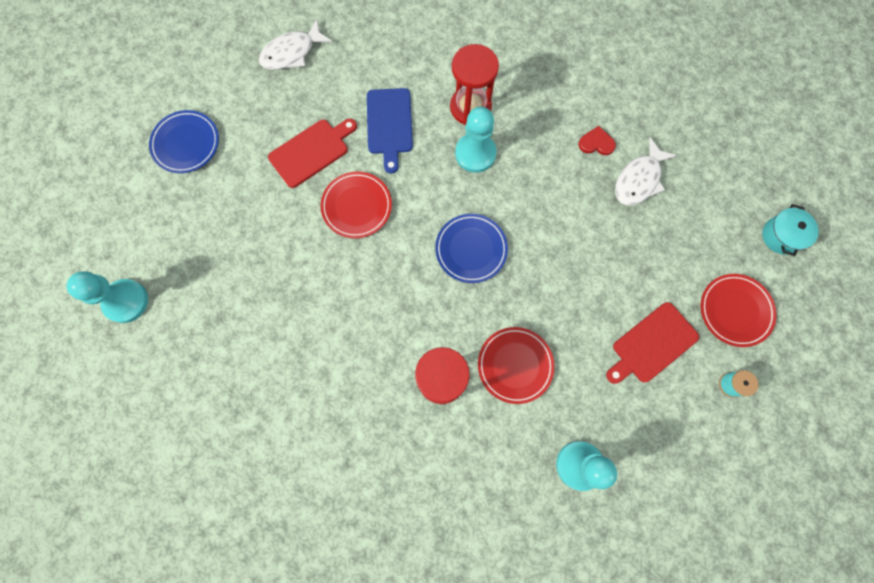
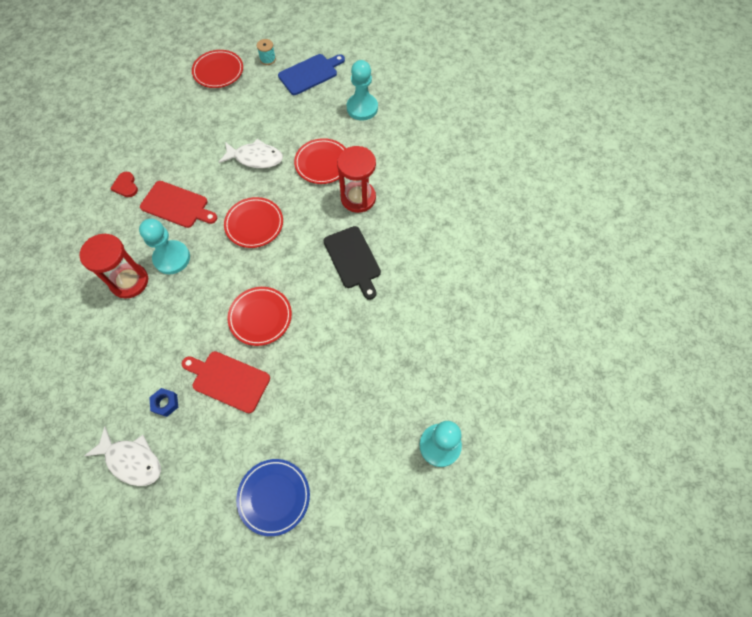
camera: 120 degrees left, 10 degrees down
blue cutting board [367,88,413,173] -> blue cutting board moved to [278,54,345,95]
blue plate [435,214,508,283] -> red plate [224,197,283,248]
red cutting board [606,302,699,384] -> red cutting board moved to [140,181,217,228]
white fish [615,138,677,205] -> white fish moved to [219,139,283,168]
turquoise pot [762,204,819,256] -> none
none -> blue nut [149,388,178,417]
none -> black cutting board [323,226,381,300]

